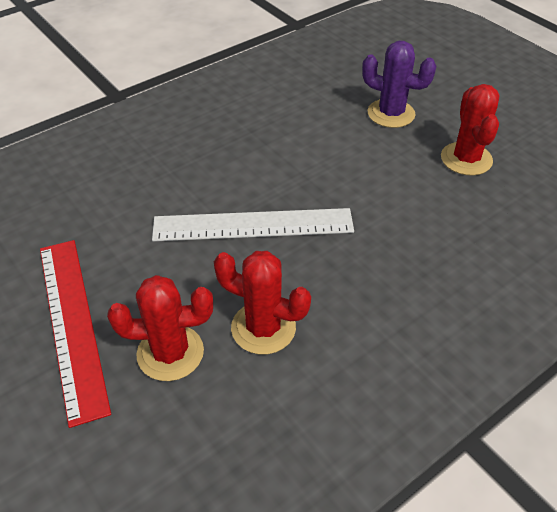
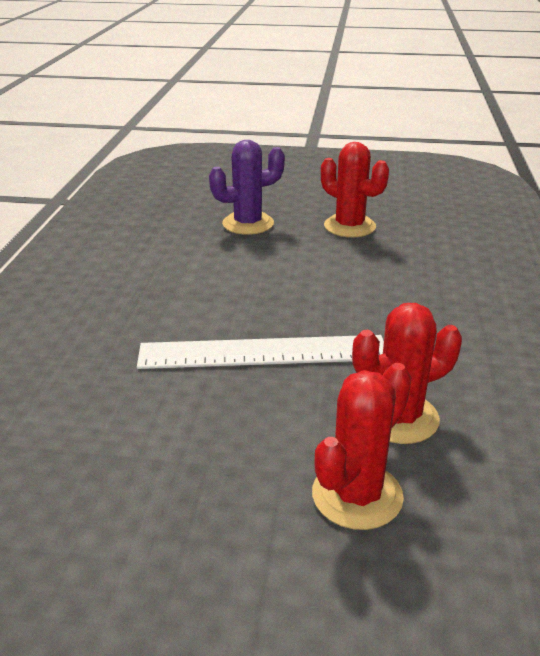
camera: 45 degrees left, 15 degrees down
red ruler [40,240,111,428] -> none
white ruler [152,208,354,241] -> white ruler turned 45 degrees clockwise [137,335,384,369]

